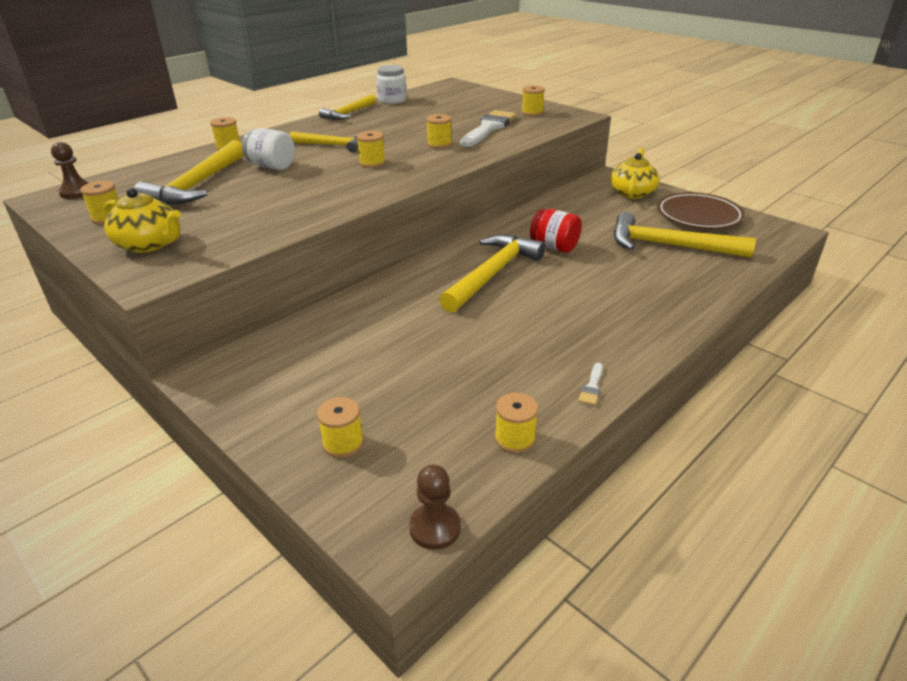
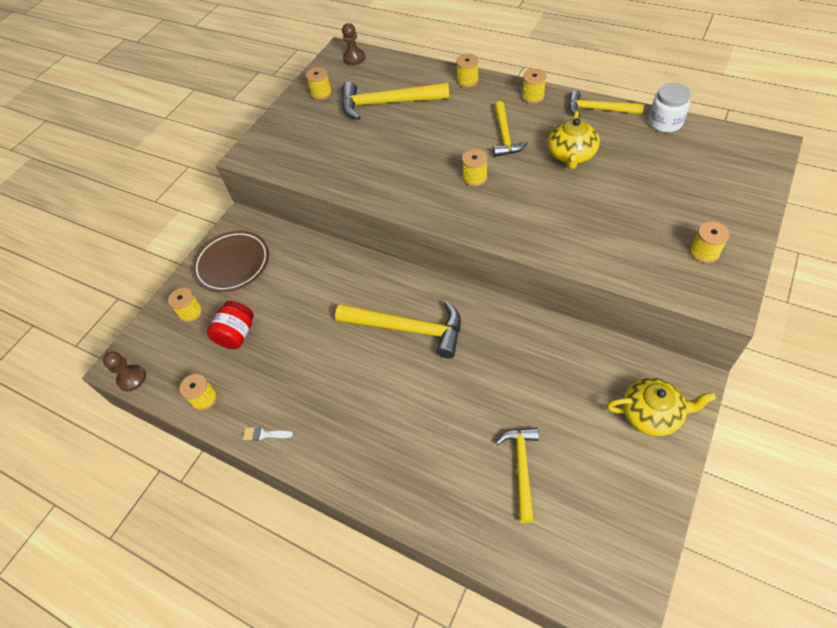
camera: 80 degrees right, 20 degrees up
yellow teapot [103,188,181,253] -> yellow teapot moved to [548,111,600,169]
white jar [242,128,295,170] -> none
yellow spool [426,114,452,149] -> yellow spool moved to [522,69,546,104]
white brush [461,110,516,147] -> none
red jar [530,209,582,253] -> red jar moved to [207,301,254,349]
yellow hammer [613,212,756,258] -> yellow hammer [496,428,539,523], size x0.63
brown plate [657,192,745,229] -> brown plate moved to [192,231,269,292]

